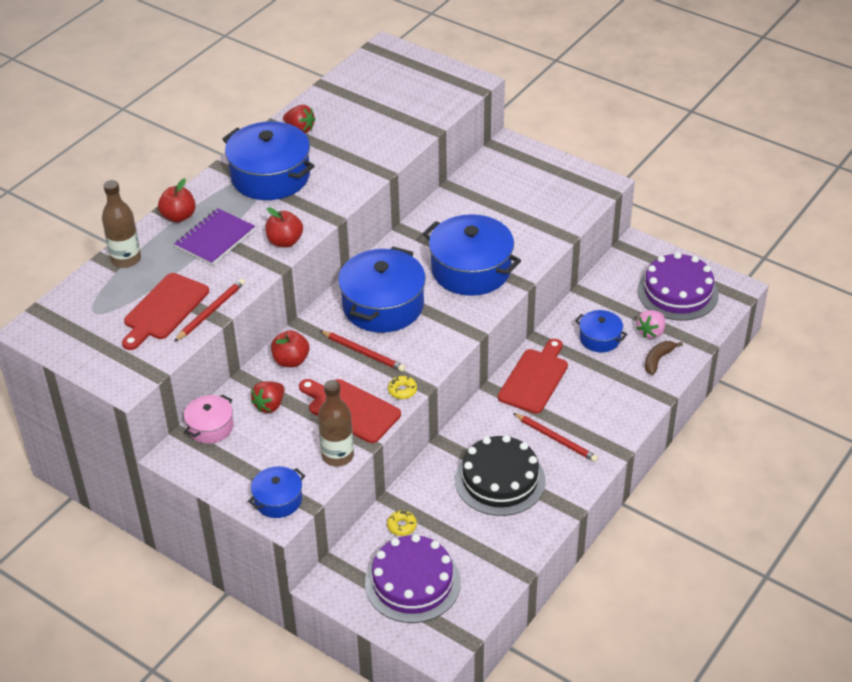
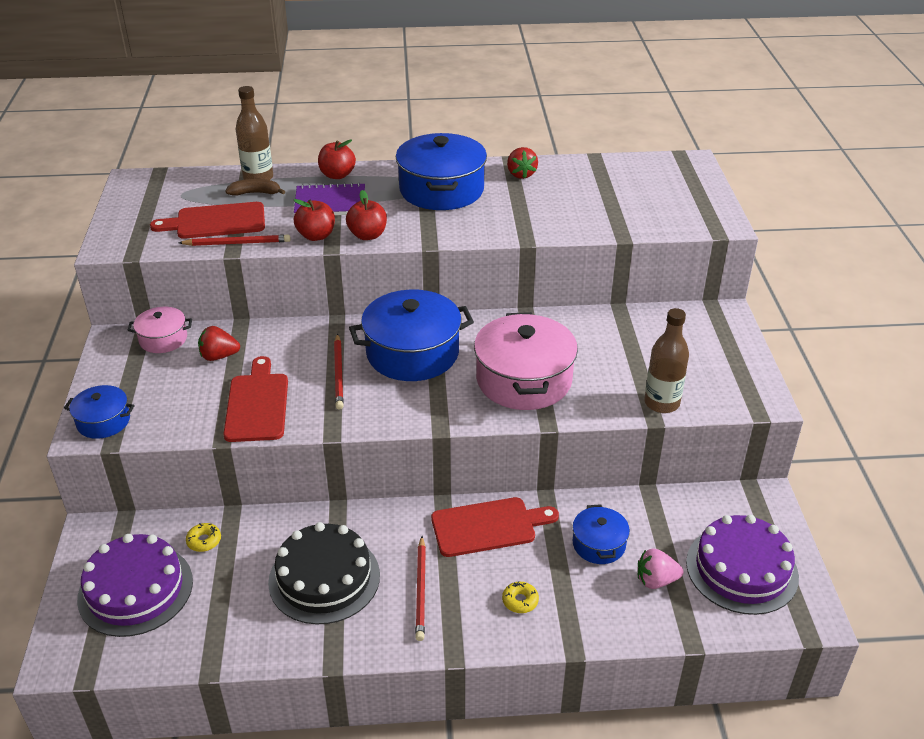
camera: 50 degrees right, 5 degrees down
red apple [271,330,309,367] -> red apple moved to [294,199,335,241]
brown bottle [318,380,354,466] -> brown bottle moved to [644,308,689,413]
yellow donut [388,376,417,399] -> yellow donut moved to [502,581,539,613]
blue pot [423,214,521,296] -> pink pot [474,312,578,410]
brown banana [645,341,683,375] -> brown banana moved to [225,179,285,196]

